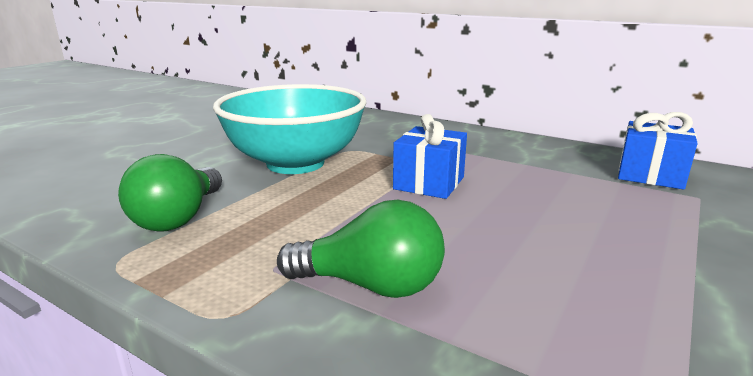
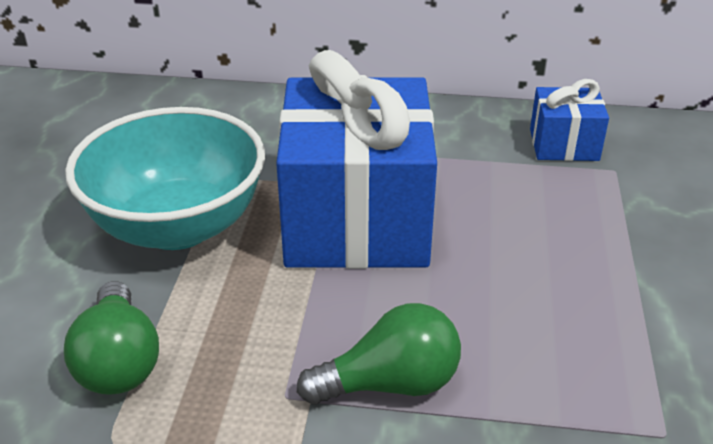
camera: 25 degrees left, 15 degrees up
blue gift [393,114,467,199] -> blue gift [276,50,437,269], size x2.15

